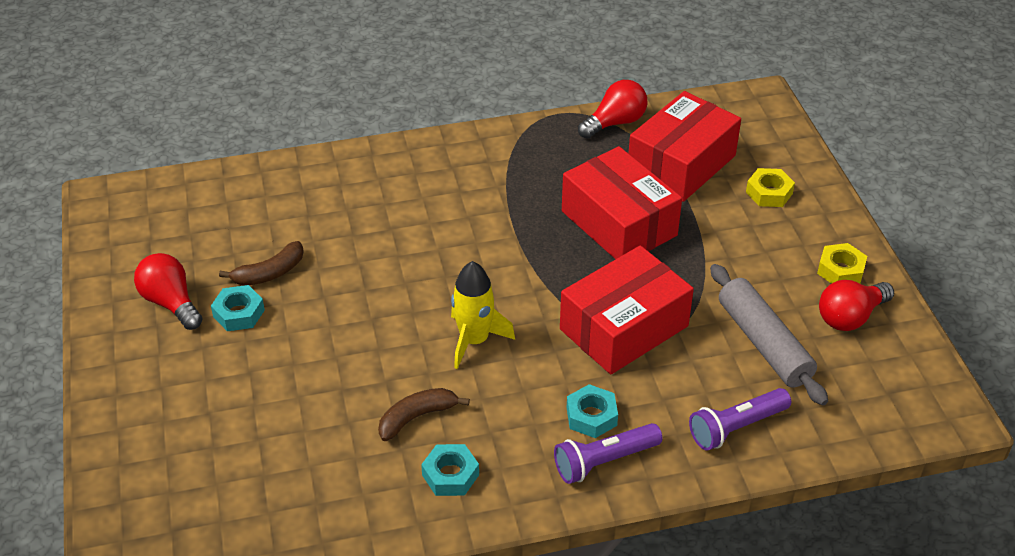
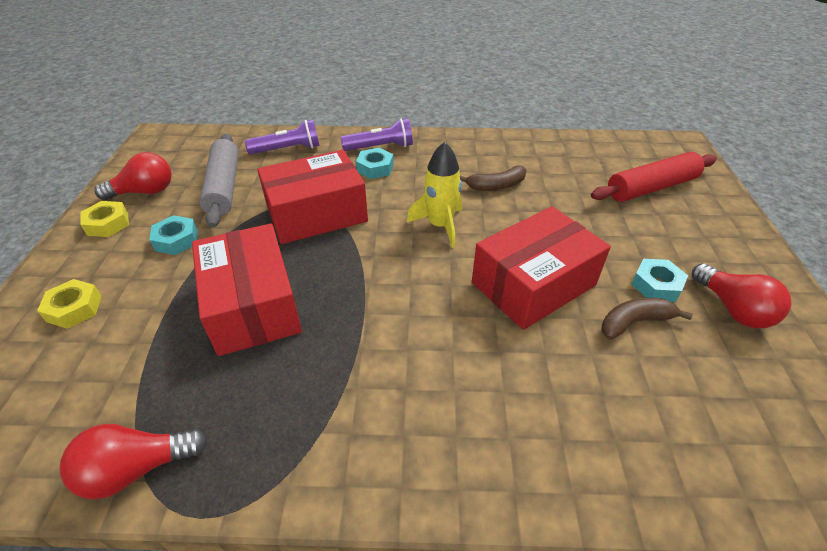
camera: 165 degrees left, 0 degrees up
turquoise nut [421,444,479,496] -> turquoise nut moved to [149,215,198,255]
red box [628,91,741,202] -> red box moved to [472,206,611,330]
none -> red rolling pin [591,152,717,202]

